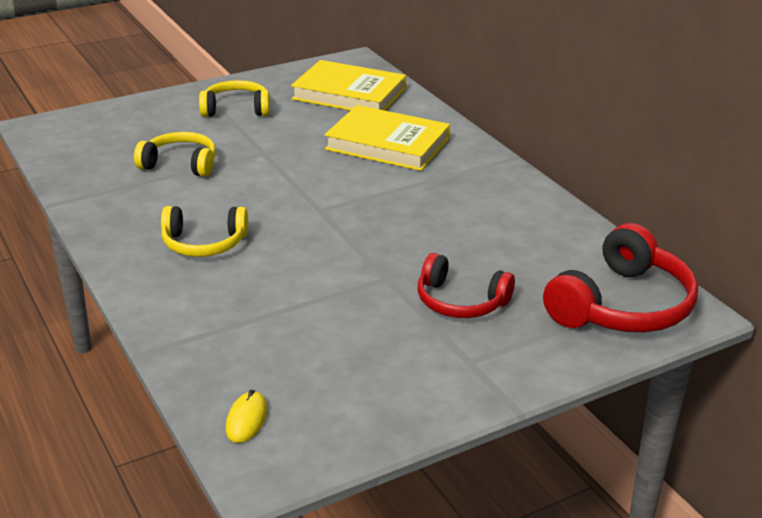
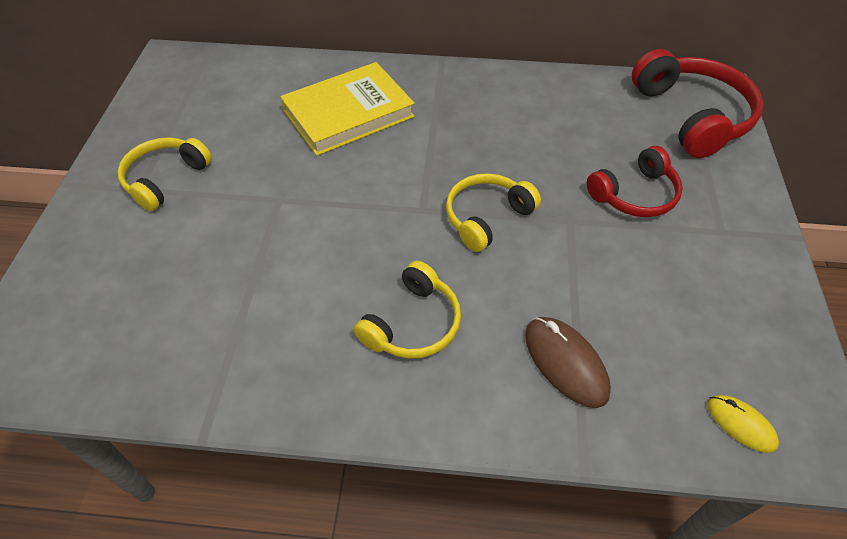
camera: 55 degrees left, 20 degrees up
yellow headphones [134,132,216,177] -> yellow headphones moved to [446,173,541,252]
yellow book [291,60,406,111] -> none
none -> brown mouse [525,317,611,408]

